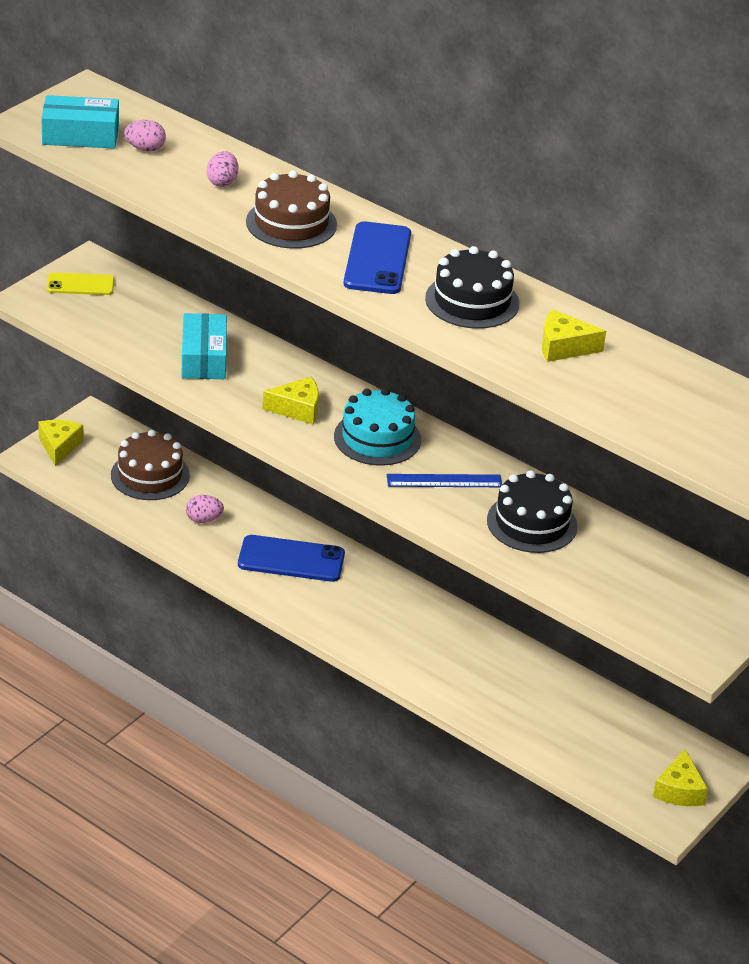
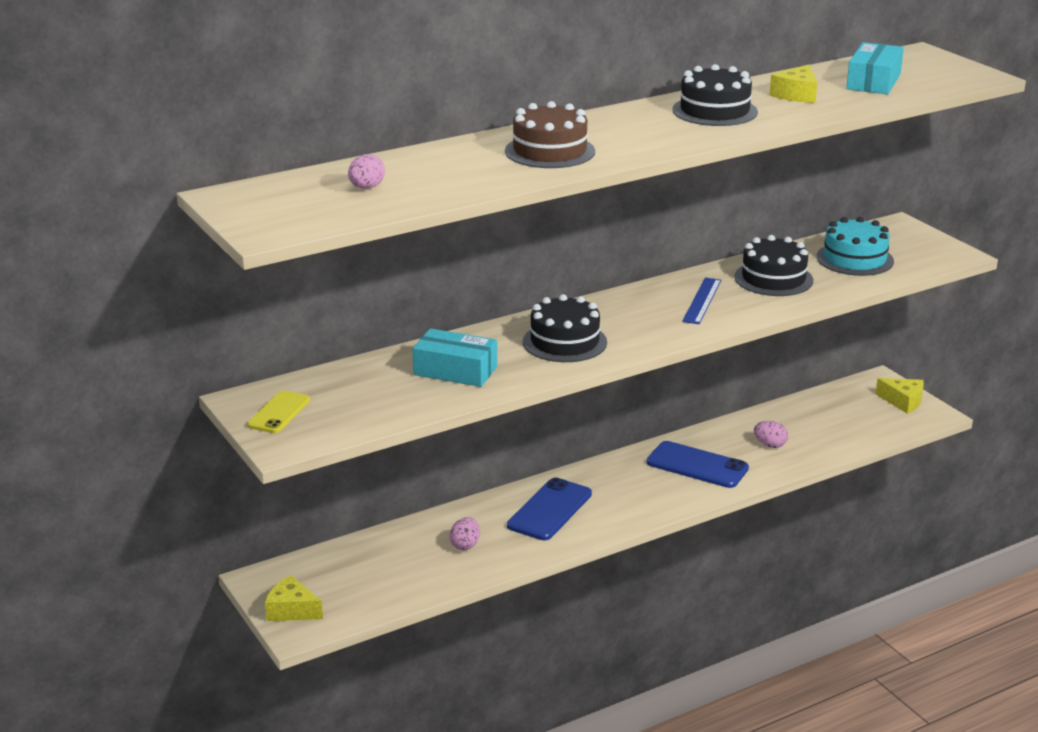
camera: 65 degrees left, 10 degrees down
turquoise box [41,95,119,149] -> turquoise box moved to [846,42,904,94]
brown cake [111,430,190,500] -> none
pink egg [207,151,238,187] -> pink egg moved to [754,421,788,448]
yellow cheese [262,377,319,424] -> black cake [523,294,607,362]
turquoise cake [334,388,421,466] -> turquoise cake moved to [817,217,894,276]
blue phone [344,221,411,294] -> blue phone moved to [647,441,749,488]

